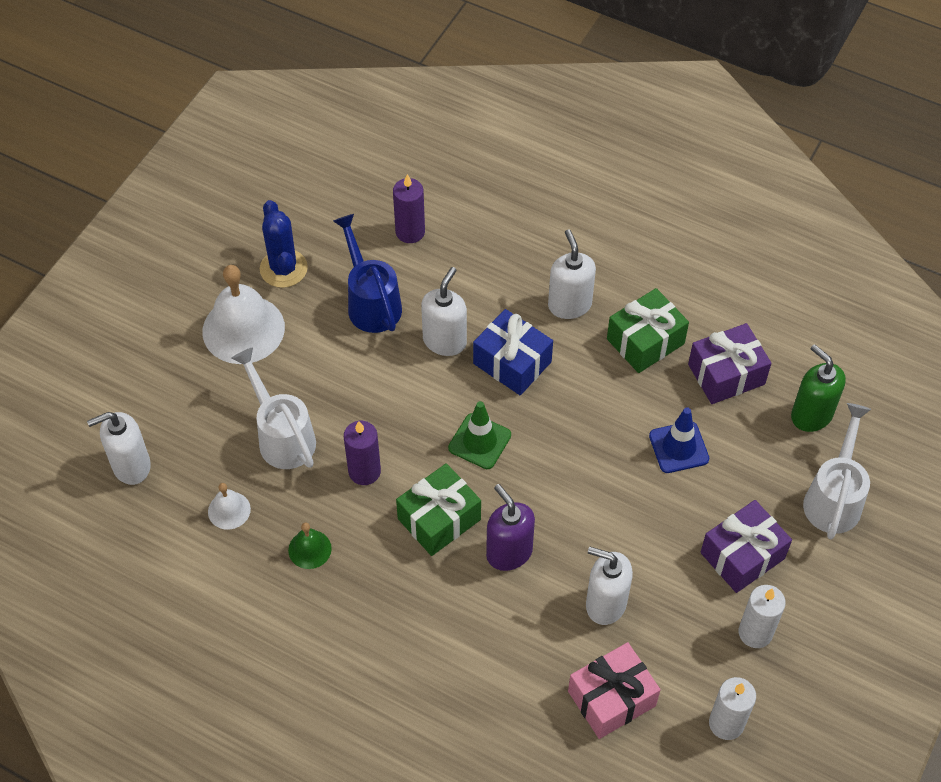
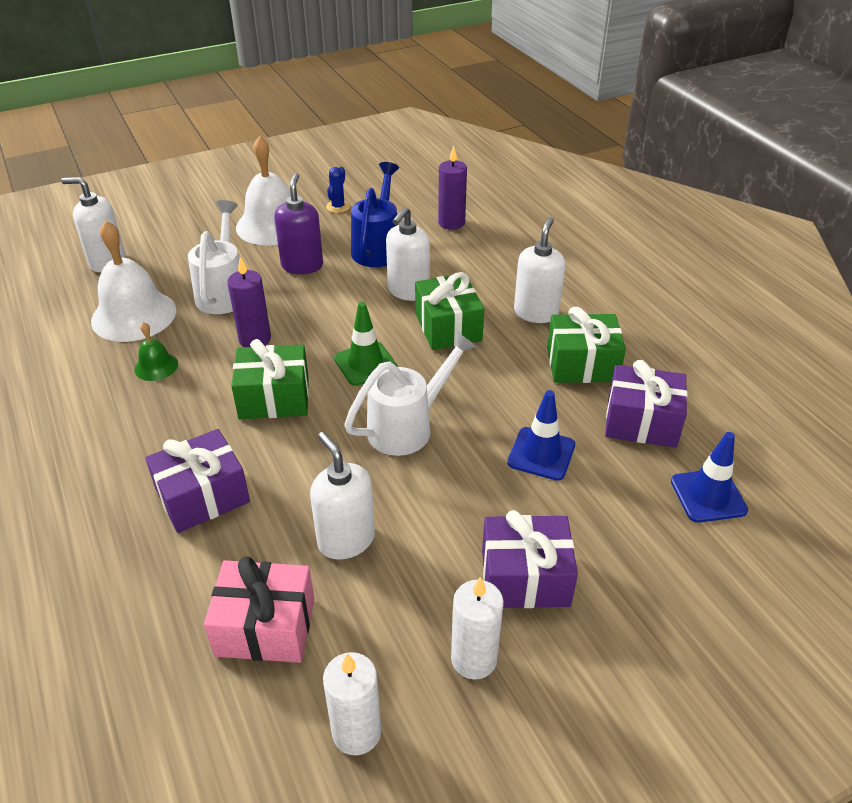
camera: 35 degrees right, 15 degrees down
white bell [208,483,251,530] -> white bell [91,220,176,342], size x2.07
blue cactus [260,200,308,288] -> blue cactus [326,167,350,213], size x0.58
white soap dispenser [421,267,467,356] -> white soap dispenser turned 150 degrees clockwise [386,207,430,301]
blue gift [473,309,553,395] -> green gift [415,272,484,350]
purple soap dispenser [486,484,535,571] -> purple soap dispenser moved to [274,173,323,274]
green soap dispenser [791,344,846,432] -> blue traffic cone [671,432,748,523]
white watering can [803,403,871,539] -> white watering can moved to [344,331,477,456]
none -> purple gift [145,429,250,533]

